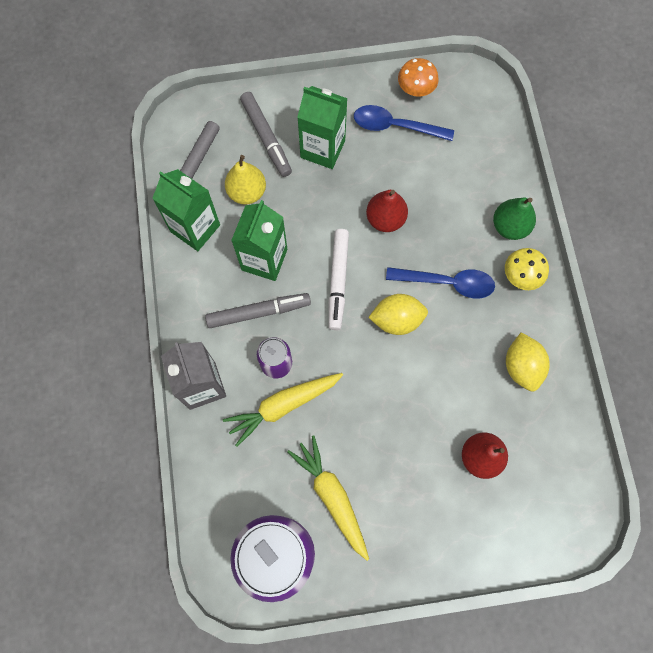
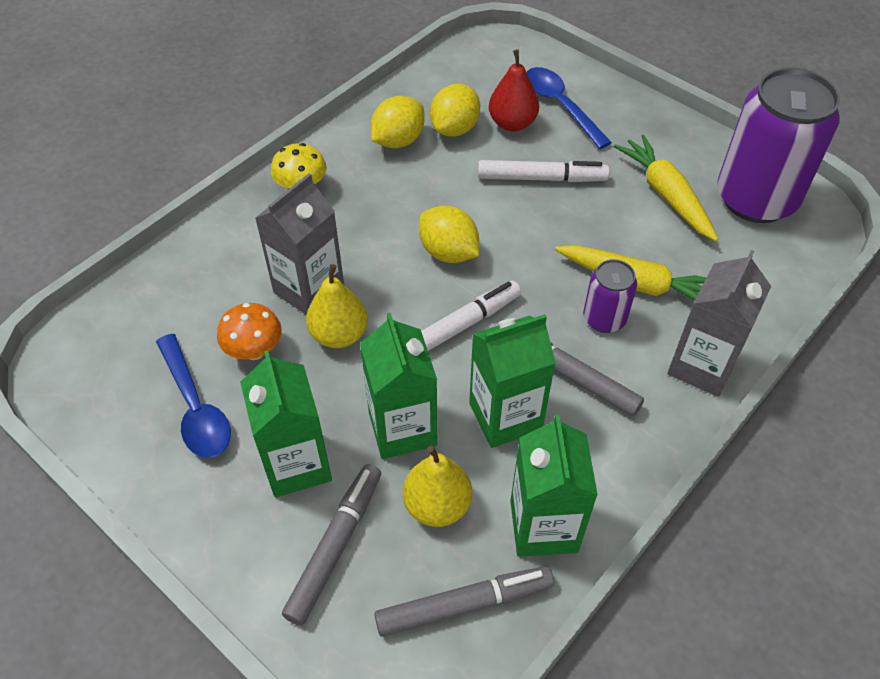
camera: 130 degrees left, 20 degrees down
yellow carrot [287,435,369,561] -> yellow carrot turned 135 degrees clockwise [614,134,718,241]
red pear [366,190,408,232] -> yellow pear [306,264,368,348]
blue spoon [386,267,495,299] -> blue spoon moved to [526,67,612,149]
orange mushroom [398,58,439,97] -> orange mushroom moved to [217,303,282,360]
green pear [493,197,536,240] -> none
none -> grey carton [255,173,344,315]
none -> green carton [360,313,437,459]
none -> yellow lemon [430,84,480,137]
none -> white marker [478,160,610,182]

